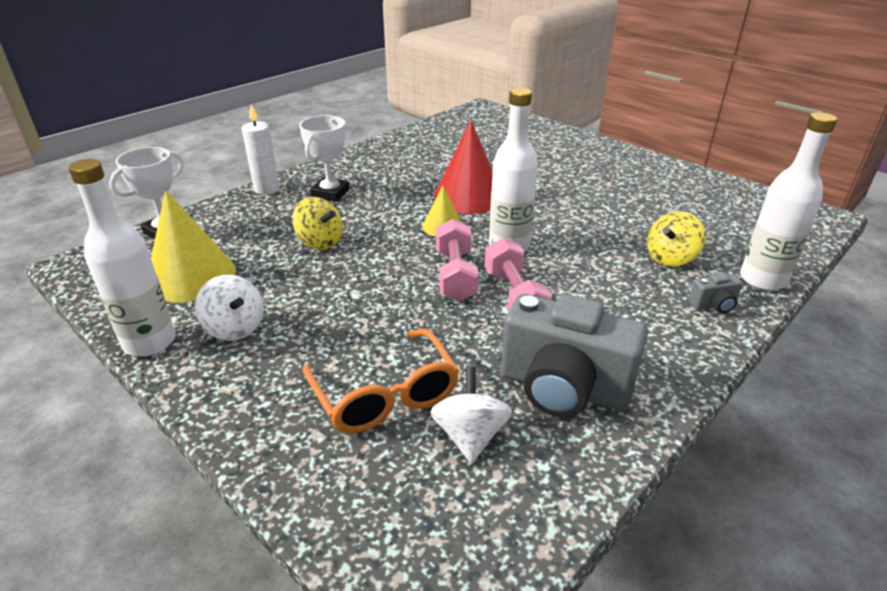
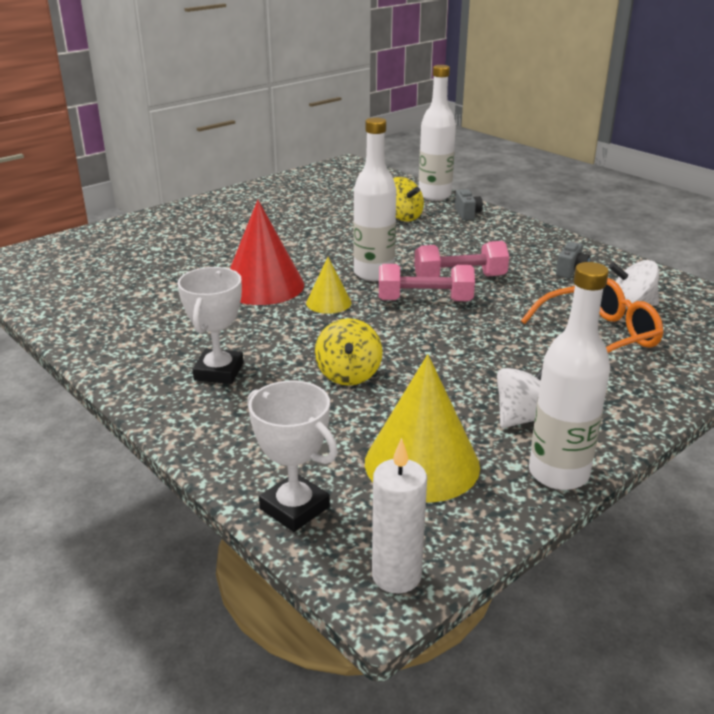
camera: 85 degrees left, 5 degrees down
white candle [242,104,280,195] -> white candle moved to [372,438,427,594]
yellow spinning top [292,197,343,249] -> yellow spinning top turned 135 degrees clockwise [315,318,383,385]
white trophy [299,115,350,202] -> white trophy turned 75 degrees clockwise [178,267,244,384]
grey camera [501,294,648,417] -> grey camera [556,242,590,278], size x0.41

